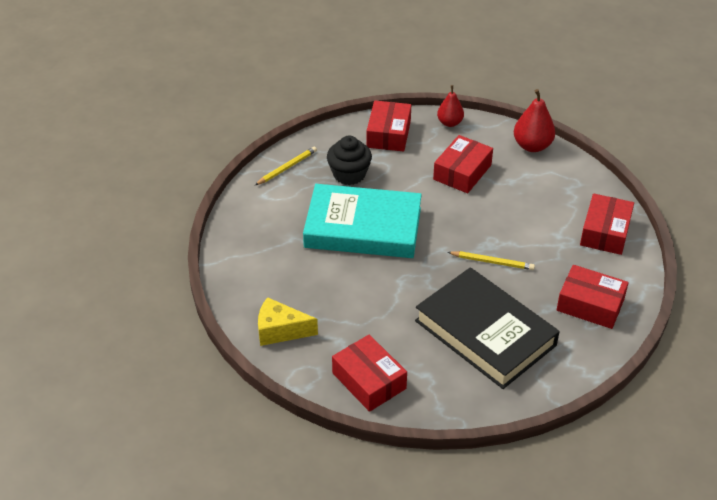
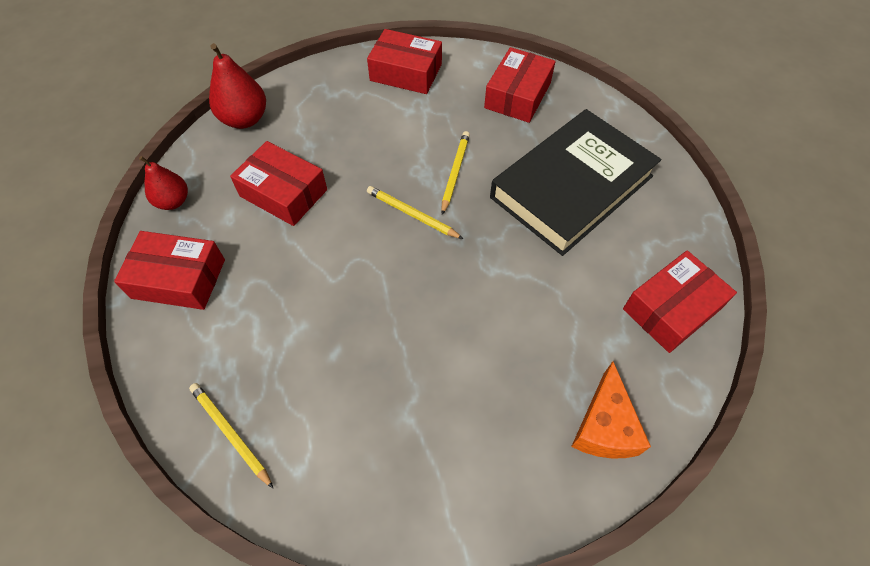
camera: 90 degrees left, 15 degrees up
yellow cheese [258,297,318,346] -> orange cheese [571,361,651,458]
turquoise book [303,184,422,258] -> none
black cupcake [327,136,372,185] -> none
none -> yellow pencil [367,186,463,239]

